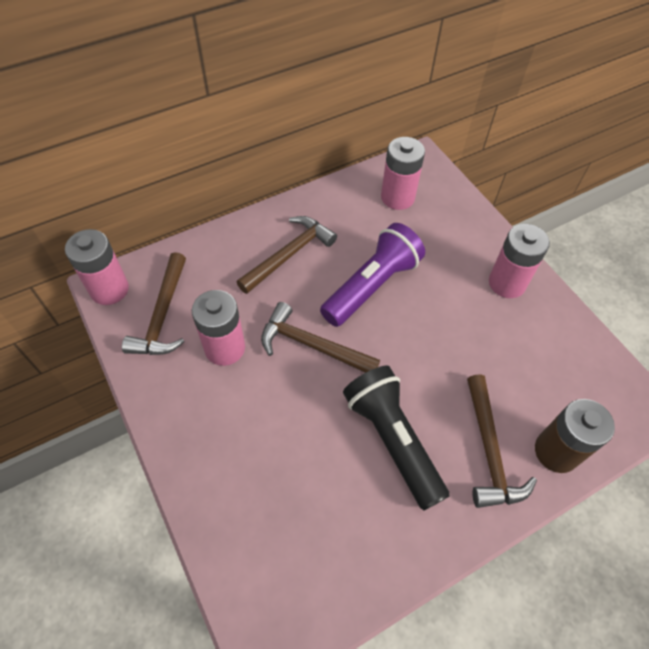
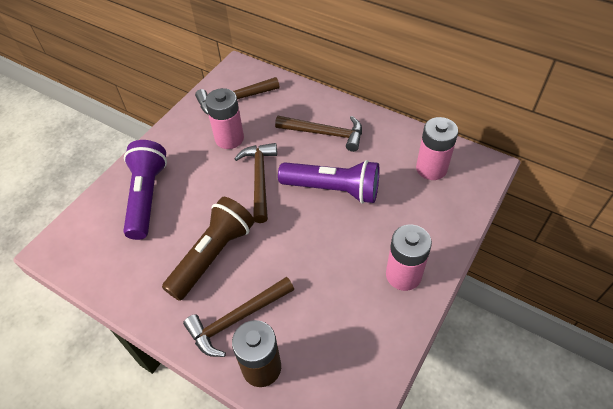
camera: 65 degrees right, 5 degrees down
pink battery [65,229,129,305] -> none
black flashlight [343,366,449,510] -> brown flashlight [162,197,254,301]
none -> purple flashlight [123,140,167,240]

